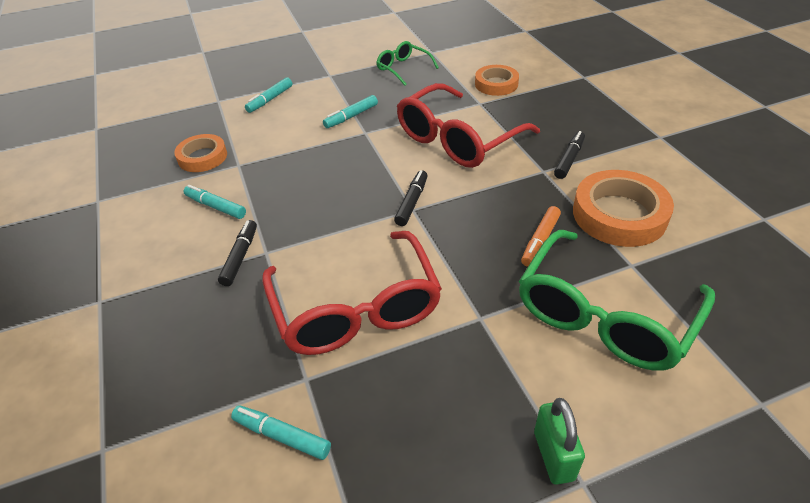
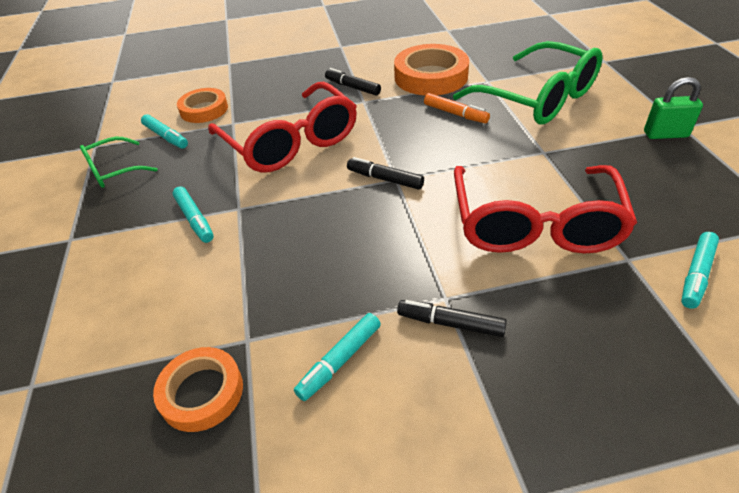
camera: 80 degrees left, 0 degrees up
turquoise marker [245,77,292,113] -> turquoise marker moved to [141,114,188,149]
red glasses [262,231,442,355] -> red glasses turned 105 degrees clockwise [454,165,637,253]

